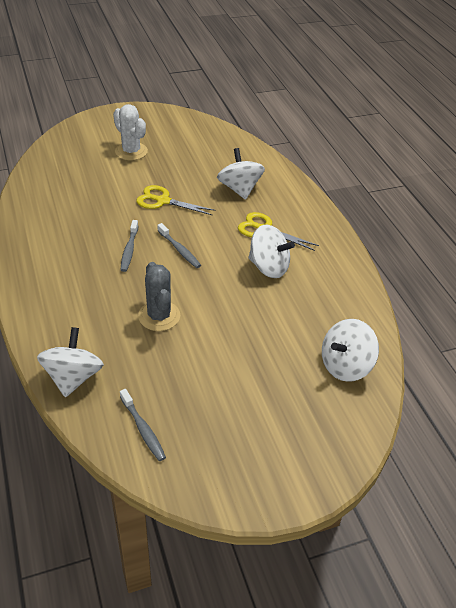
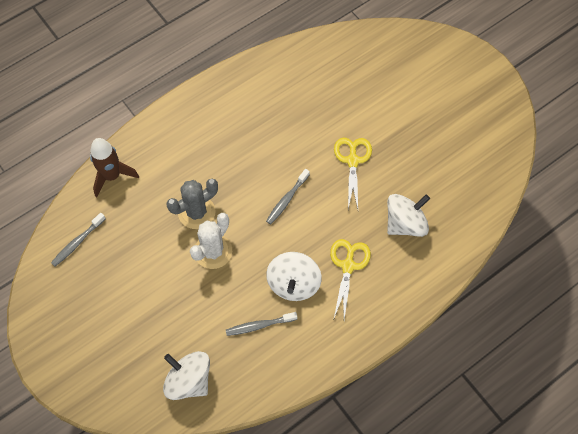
camera: 75 degrees right, 20 degrees up
white spinning top [37,327,104,397] -> brown rocket [90,138,139,197]
white cactus [113,104,148,161] -> white cactus moved to [190,213,232,269]
grey toothbrush [121,220,138,272] -> grey toothbrush moved to [226,312,297,336]

